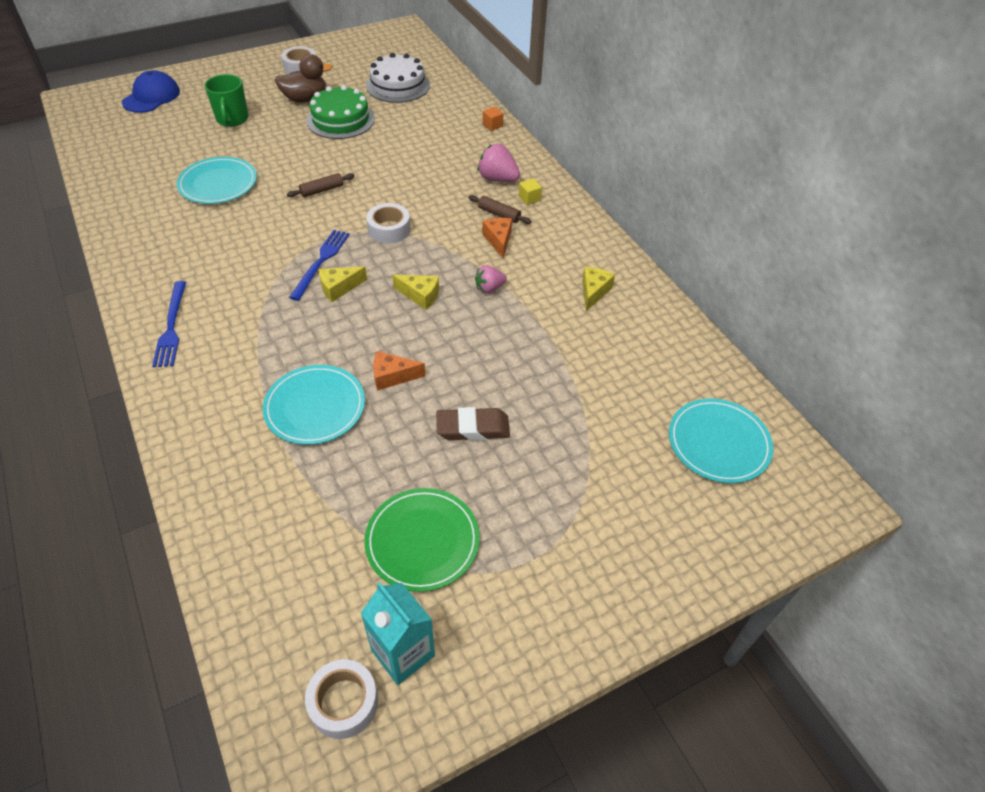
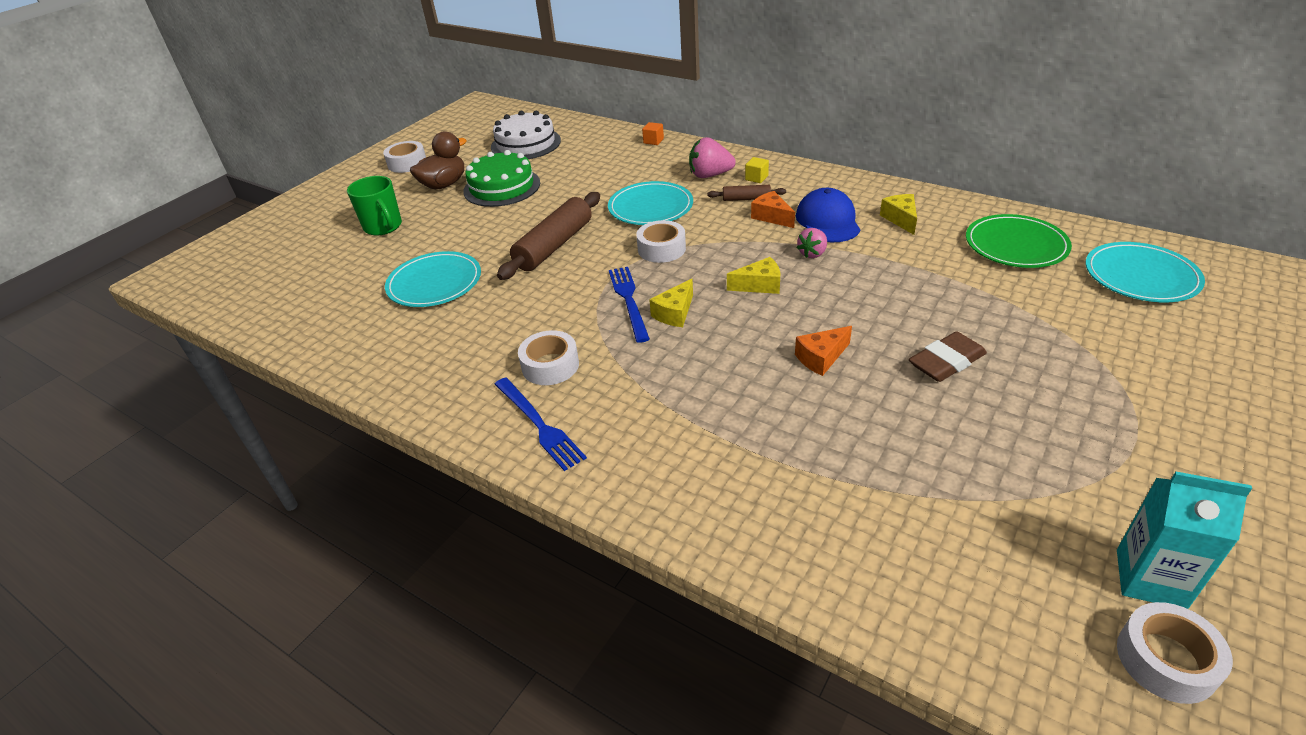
camera: 25 degrees left, 10 degrees down
blue cap [122,70,180,113] -> blue cap moved to [796,188,860,242]
turquoise plate [263,365,365,445] -> turquoise plate moved to [608,181,693,225]
brown rolling pin [287,173,355,197] -> brown rolling pin [497,192,600,280], size x2.02
green plate [365,488,480,592] -> green plate moved to [966,214,1072,268]
none -> white tape [518,330,579,385]

